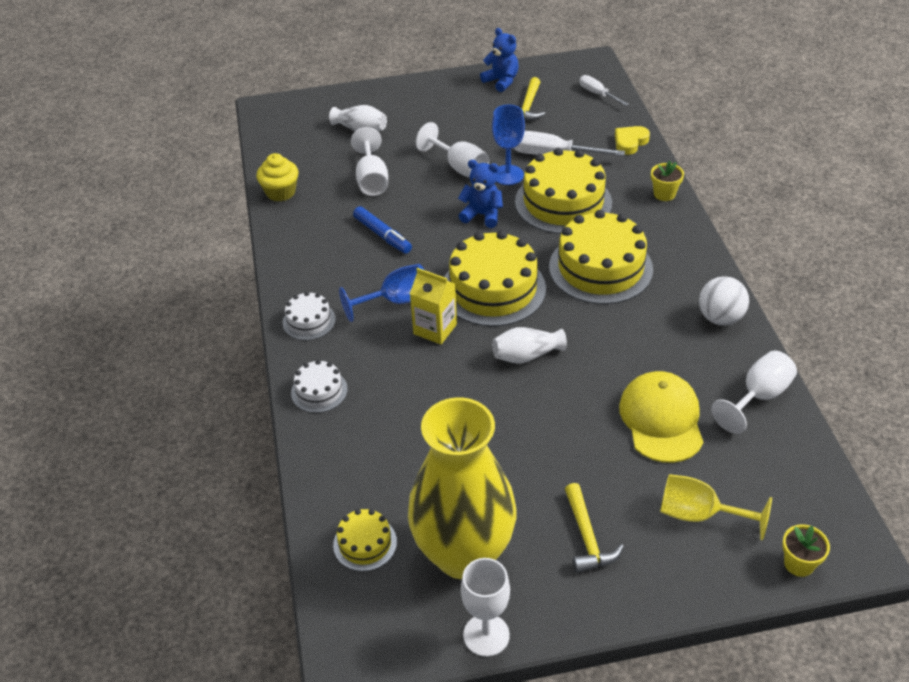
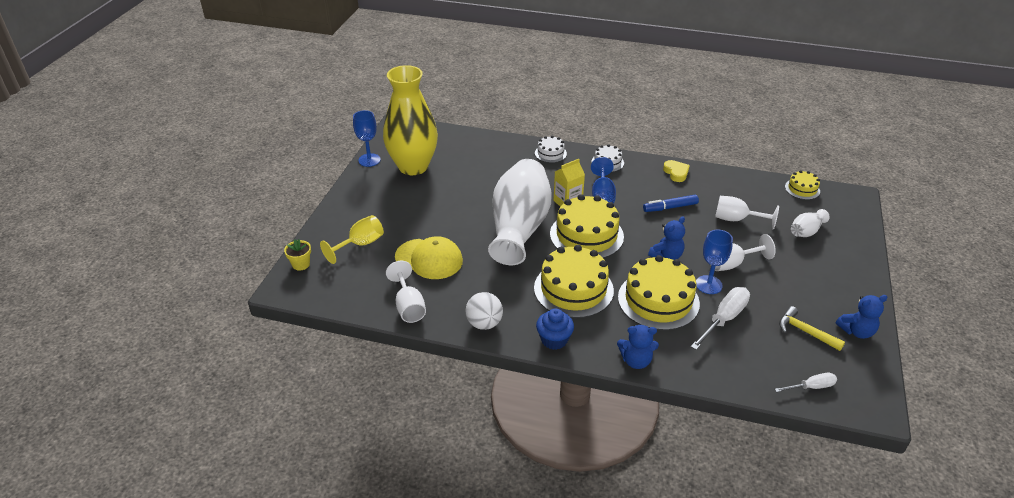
camera: 115 degrees right, 5 degrees down
yellow cupcake [256,153,299,201] -> none
yellow cake [333,509,397,571] -> yellow cake moved to [785,170,820,200]
white goblet [461,558,510,657] -> blue goblet [353,110,381,167]
white vase [492,327,567,363] -> white vase [488,159,552,265], size x2.46
yellow hammer [565,483,624,573] -> none
yellow heart [615,126,650,155] -> yellow heart moved to [663,160,690,182]
yellow flower pot [651,161,684,201] -> blue teddy bear [617,325,659,369]
none -> blue cupcake [536,309,574,350]

